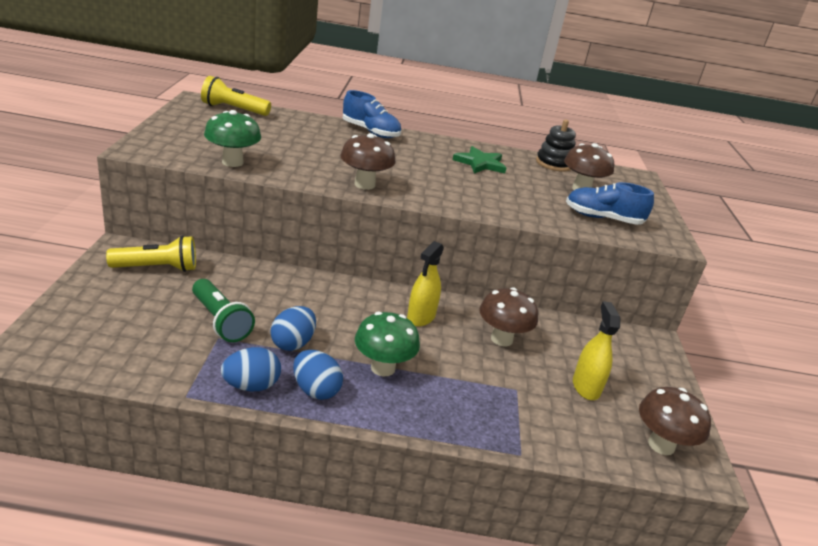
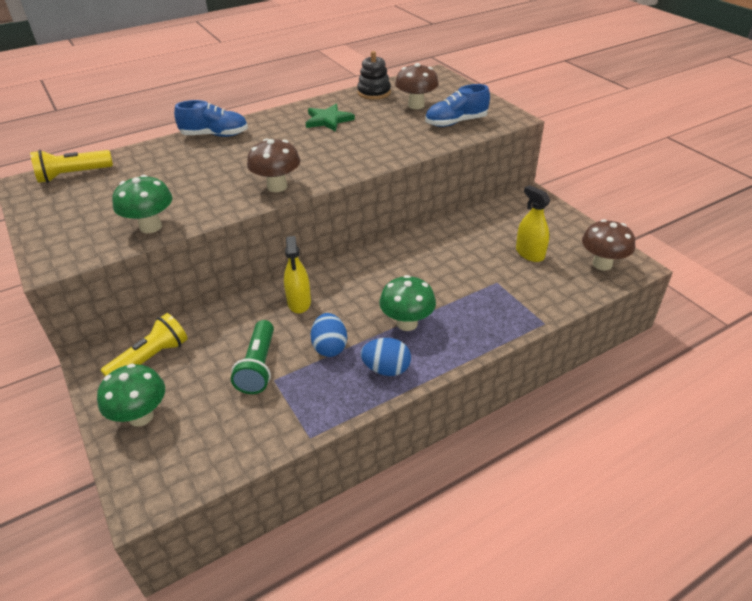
camera: 30 degrees left, 10 degrees up
green flashlight [192,279,255,342] -> green flashlight turned 75 degrees clockwise [231,320,274,394]
blue egg [221,347,281,391] -> none
yellow spray bottle [407,241,444,327] -> yellow spray bottle moved to [284,236,311,313]
brown mushroom [479,288,538,346] -> none
none -> green mushroom [97,364,165,427]

